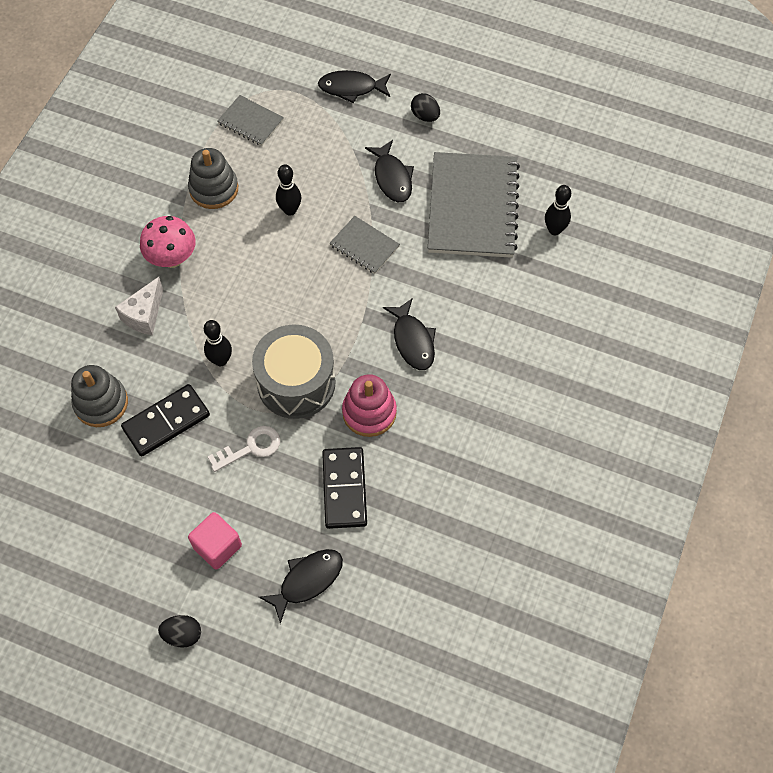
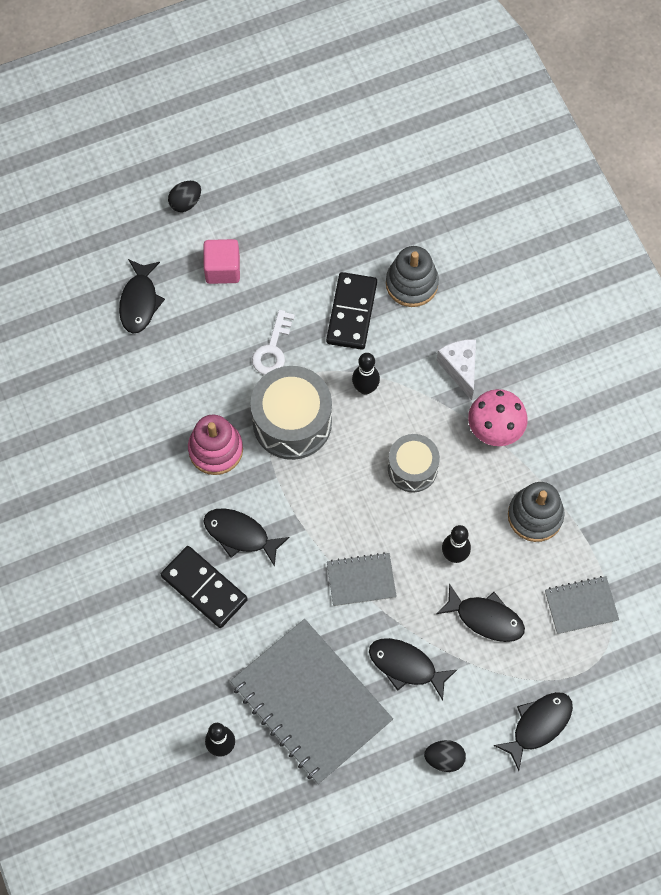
camera: 135 degrees right, 5 degrees up
black domino [322,447,367,529] -> black domino moved to [161,546,248,628]
none -> grey drum [388,434,440,492]
none -> black fish [436,584,525,642]

